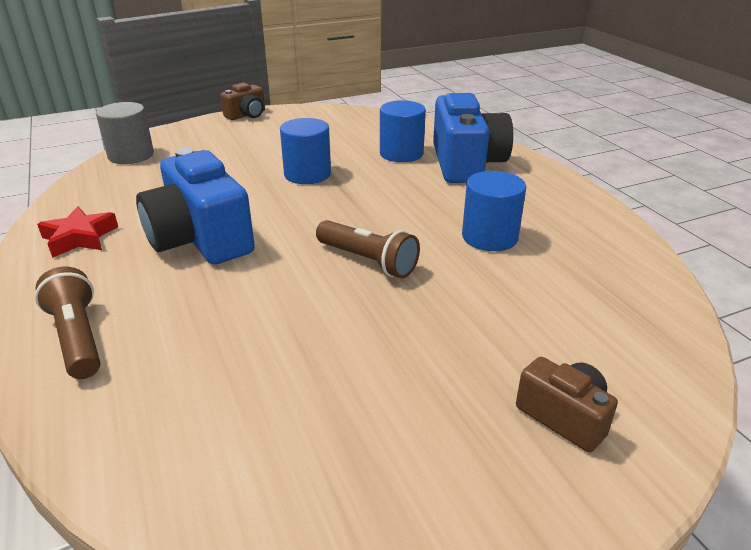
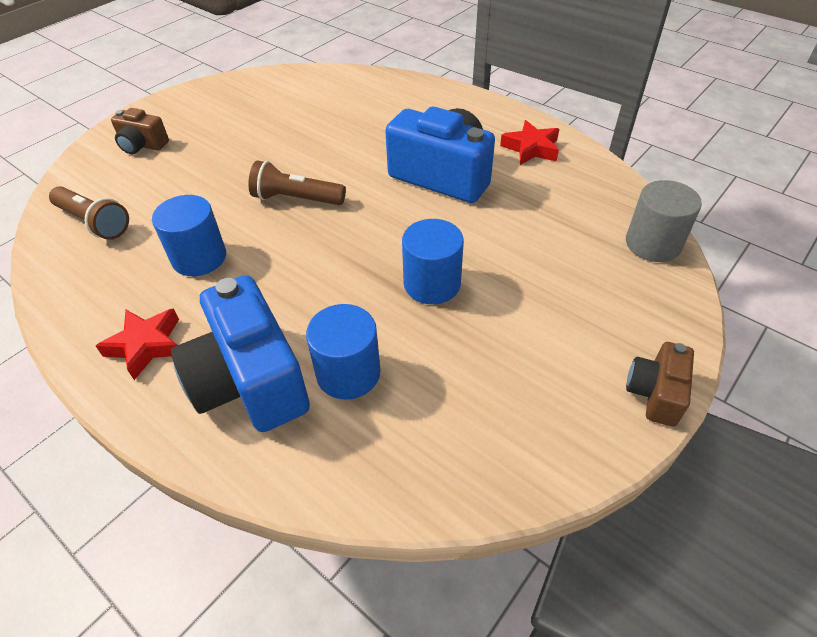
camera: 155 degrees right, 15 degrees up
brown flashlight [35,267,100,379] -> brown flashlight moved to [49,186,129,240]
none -> red star [96,308,179,380]

